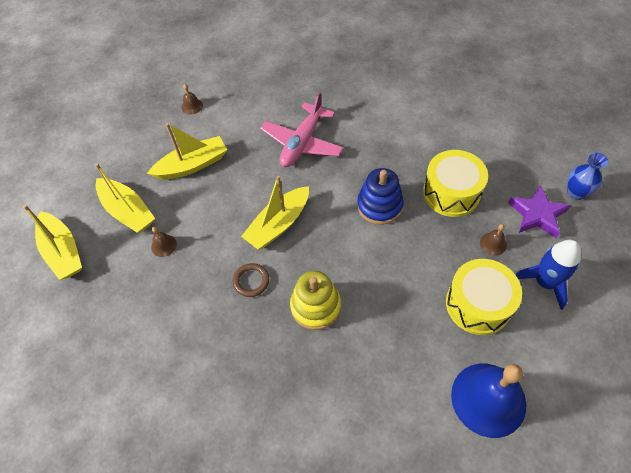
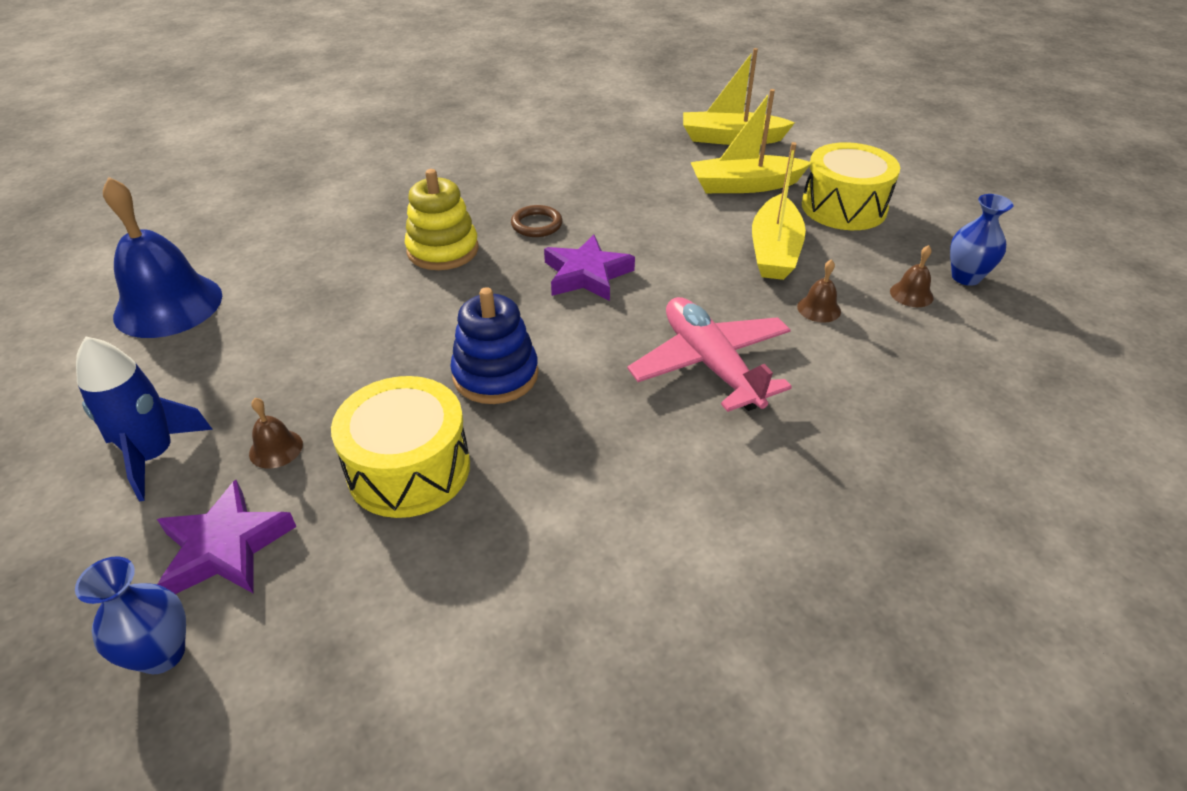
camera: 125 degrees right, 15 degrees down
brown bell [151,227,177,257] -> brown bell moved to [797,259,841,323]
yellow boat [241,175,309,249] -> purple star [544,234,635,301]
yellow drum [446,259,522,335] -> yellow drum moved to [802,142,900,230]
none -> blue vase [950,194,1013,286]

